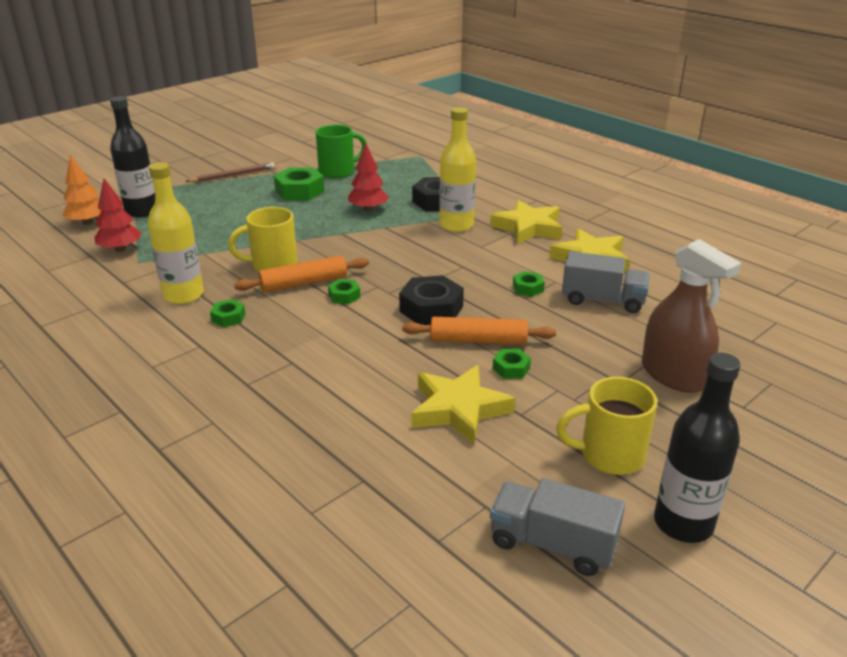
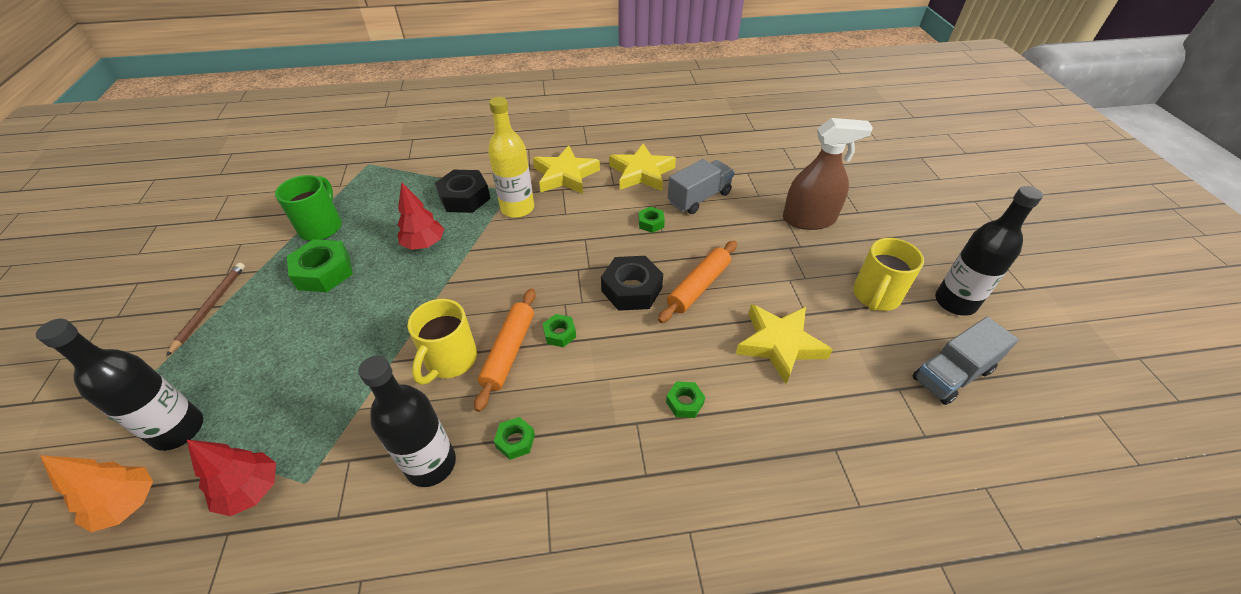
camera: 55 degrees left, 15 degrees up
yellow bottle [148,162,204,304] -> black bottle [358,356,456,487]
green nut [493,349,531,379] -> green nut moved to [666,381,705,418]

